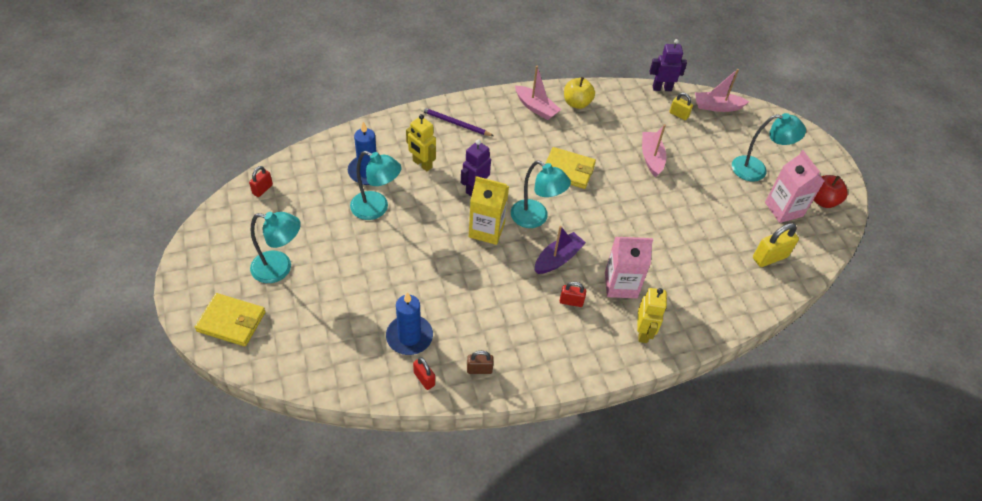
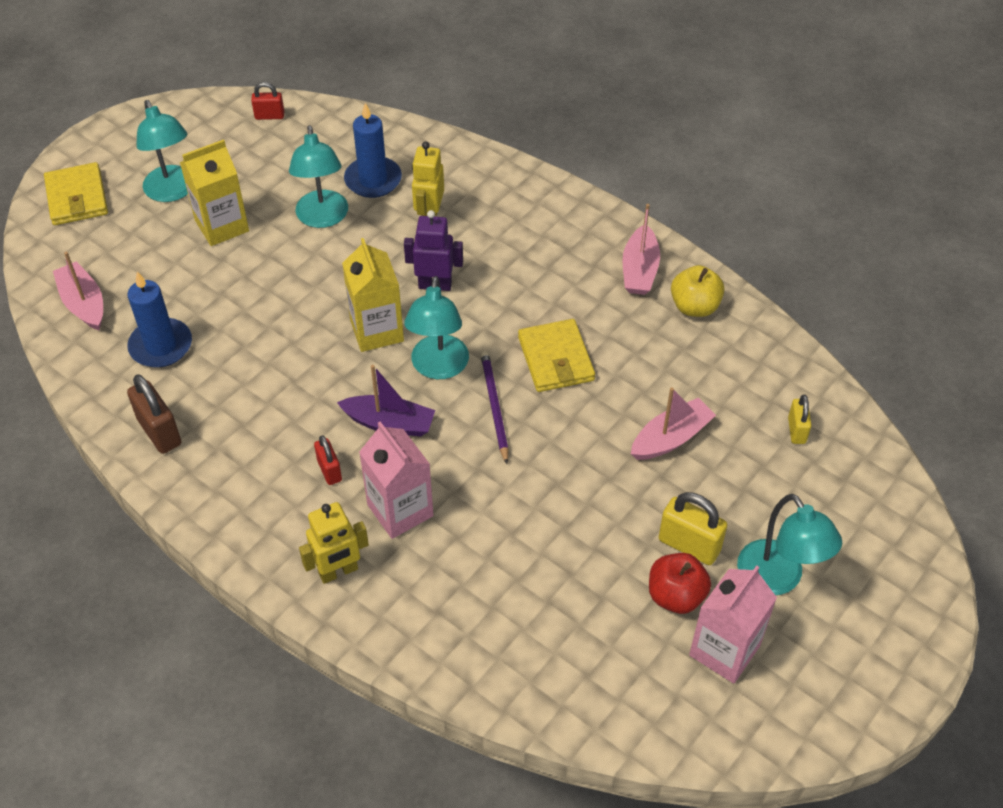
camera: 60 degrees right, 0 degrees up
red padlock [413,357,435,390] -> none
purple pencil [421,107,494,136] -> purple pencil moved to [480,351,509,464]
brown padlock [467,351,494,374] -> brown padlock [127,374,181,454], size x1.62
purple robot [649,39,687,91] -> none
pink boat [695,69,749,112] -> pink boat moved to [53,251,103,330]
yellow padlock [753,223,799,267] -> yellow padlock moved to [659,492,727,565]
red apple [814,175,848,208] -> red apple moved to [649,553,711,614]
none -> yellow carton [180,139,249,246]

